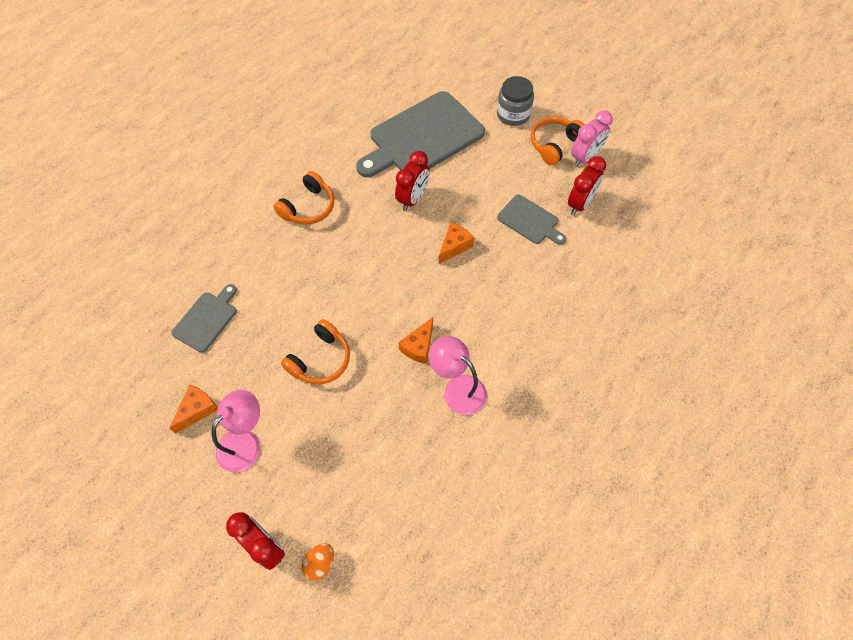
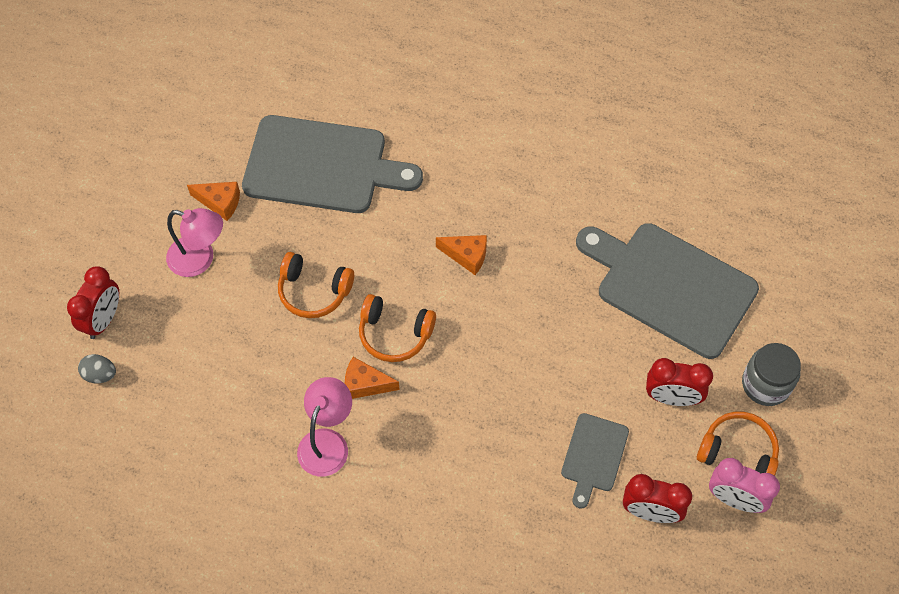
camera: 70 degrees right, 0 degrees up
grey cutting board [171,284,237,352] -> grey cutting board [242,115,423,213], size x2.03
orange headphones [274,171,334,224] -> orange headphones moved to [359,294,436,362]
orange egg [302,543,334,581] -> grey egg [78,354,116,383]
red clock [395,151,430,211] -> red clock moved to [646,358,713,406]
orange cheese [439,223,474,264] -> orange cheese moved to [436,235,487,275]

